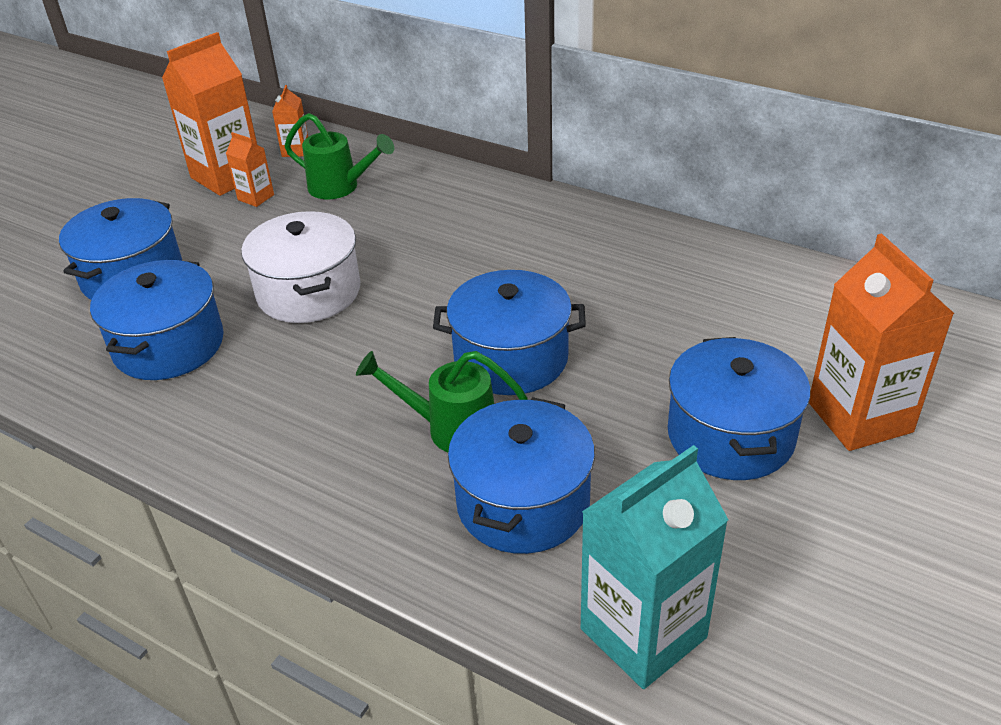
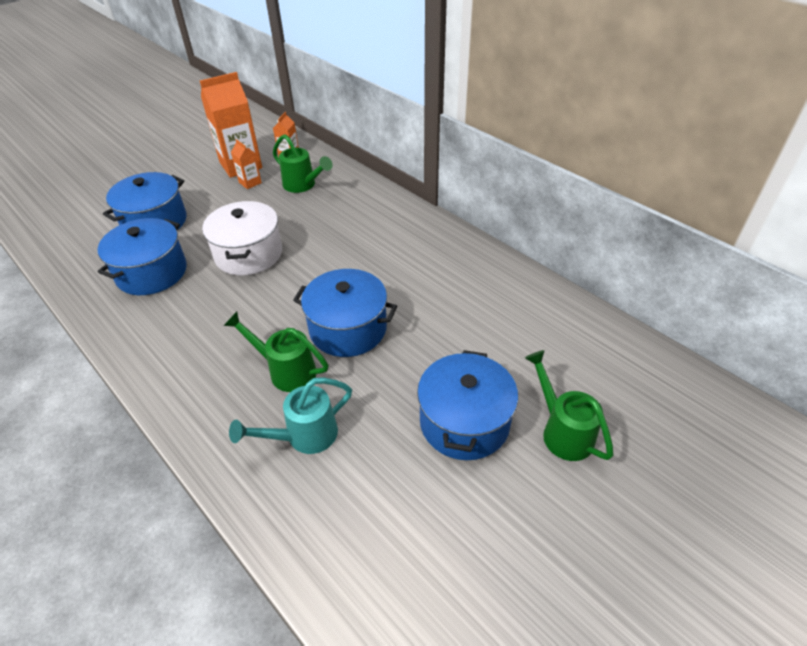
camera: 15 degrees right, 5 degrees up
blue pot [448,397,595,554] -> turquoise watering can [229,377,352,454]
turquoise carton [581,445,728,689] -> none
orange carton [809,234,955,451] -> green watering can [525,350,614,461]

